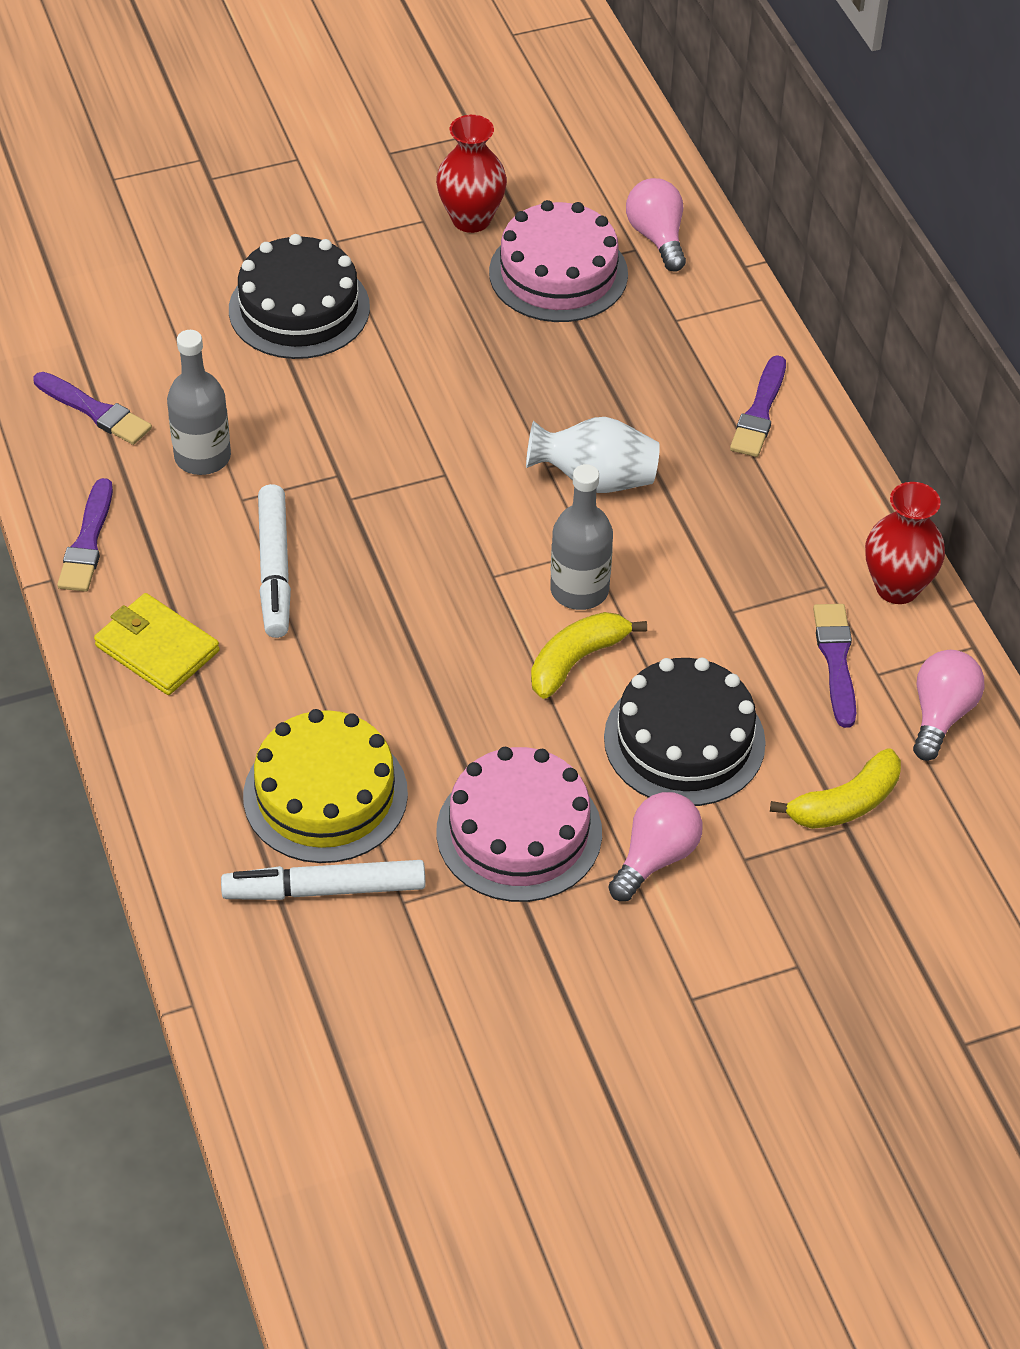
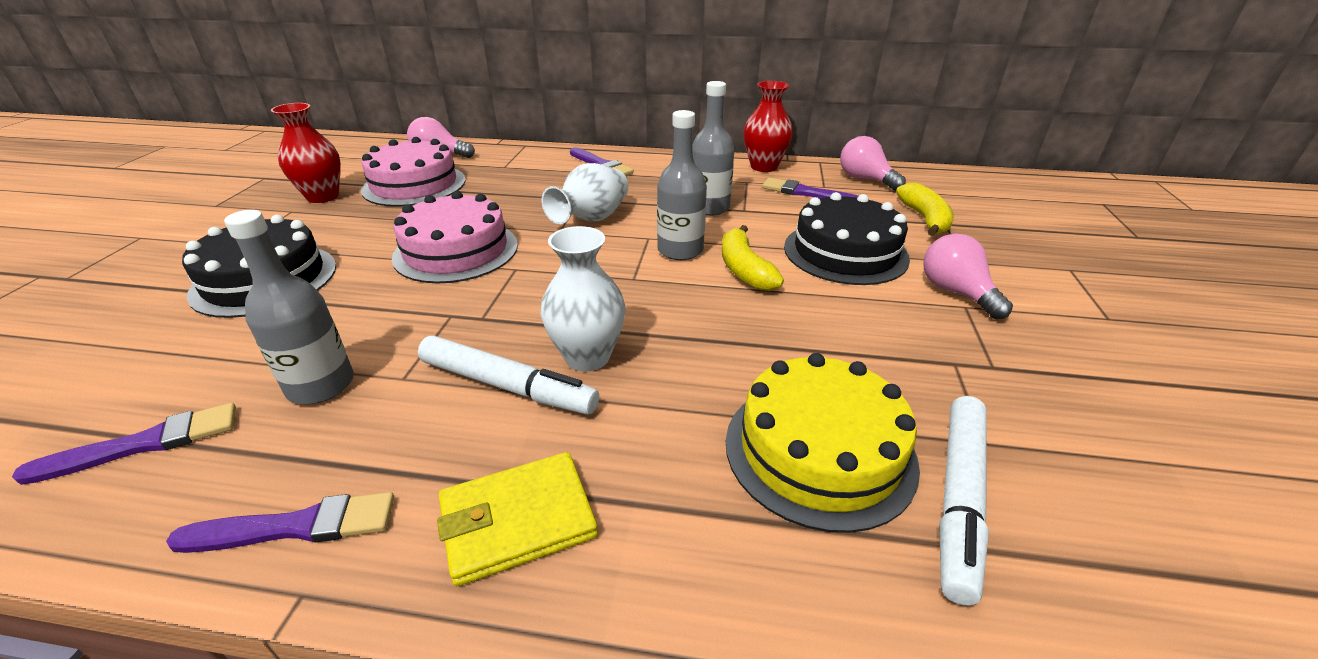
camera: 60 degrees left, 15 degrees down
purple brush [57,478,113,592] -> purple brush turned 45 degrees counterclockwise [166,492,394,553]
pink cake [436,747,602,902] -> pink cake moved to [392,191,518,283]
none -> white vase [541,226,626,371]
none -> grey bottle [693,81,735,216]

